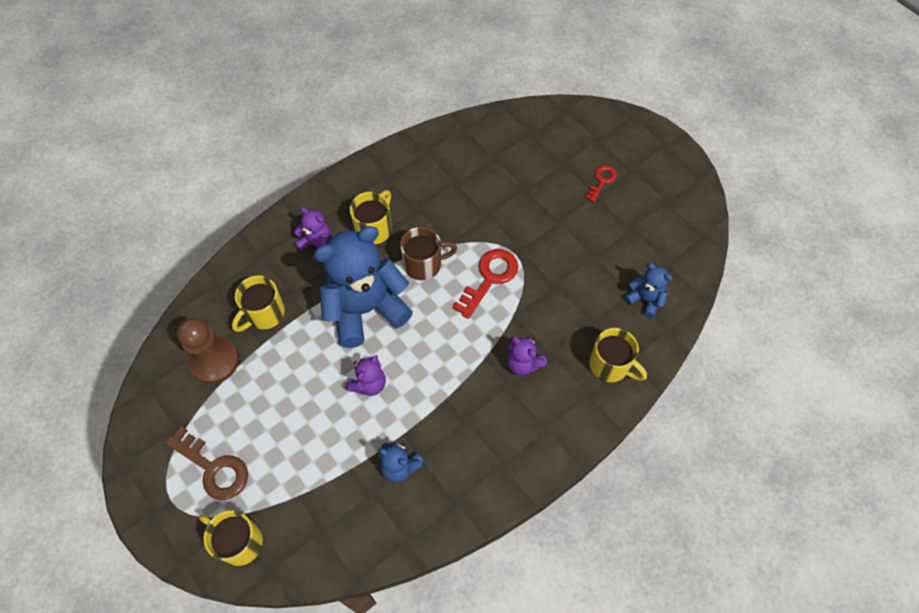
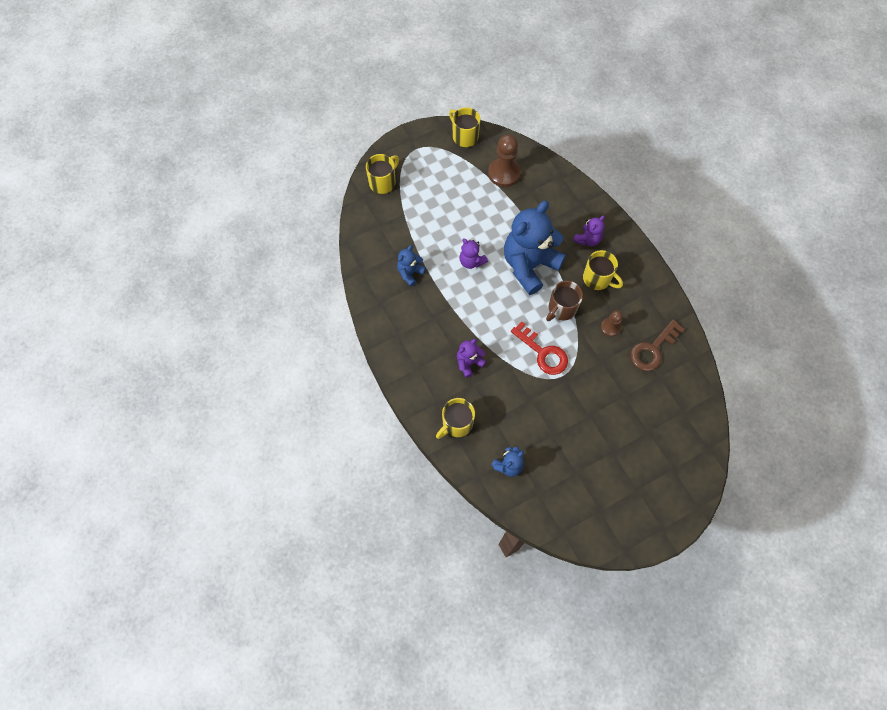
camera: 100 degrees right, 5 degrees up
brown key [166,426,248,500] -> brown key moved to [630,319,685,371]
yellow mug [232,275,285,332] -> yellow mug moved to [449,107,480,147]
blue teddy bear [314,226,413,348] -> blue teddy bear turned 120 degrees counterclockwise [504,201,566,295]
brown mug [400,227,457,280] -> brown mug turned 45 degrees clockwise [546,281,583,321]
red key [585,165,617,202] -> none
none -> brown pawn [601,310,623,337]

